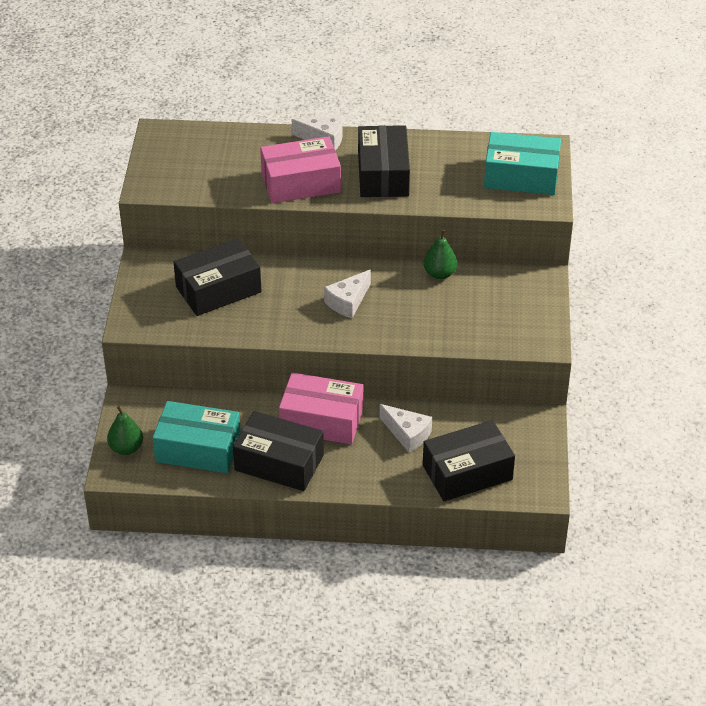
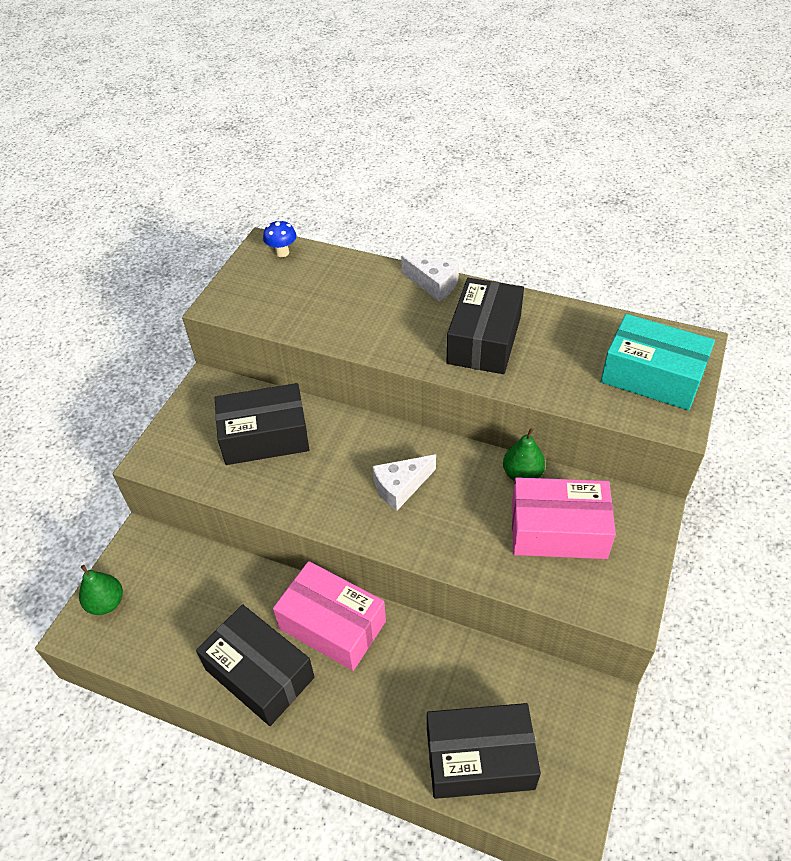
camera: 20 degrees right, 5 degrees up
turquoise box [152,401,241,473] -> none
pink box [260,136,341,203] -> pink box moved to [512,477,616,559]
white cheese [380,404,432,453] -> none
none -> blue mushroom [263,220,297,257]

